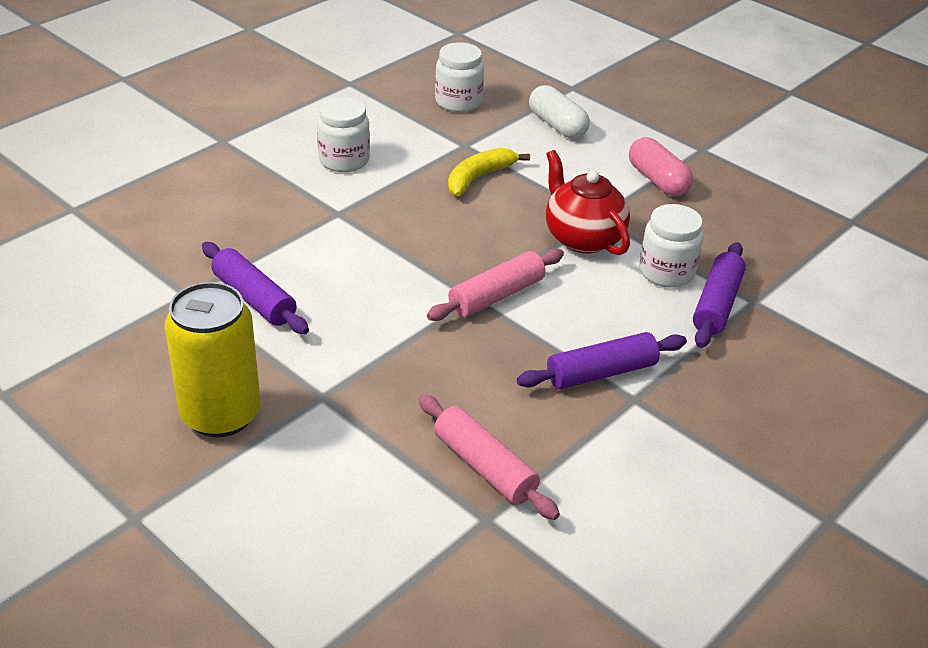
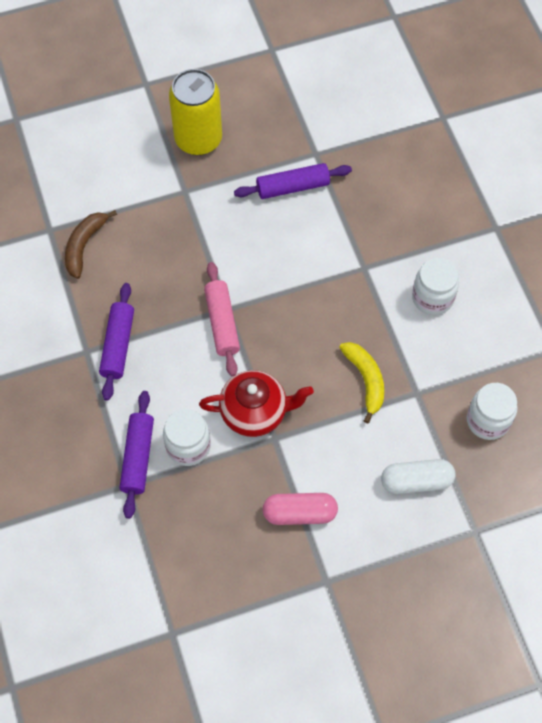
camera: 120 degrees right, 25 degrees up
pink rolling pin [418,395,560,520] -> brown banana [65,210,117,279]
purple rolling pin [693,242,746,348] -> purple rolling pin turned 45 degrees clockwise [120,391,154,519]

